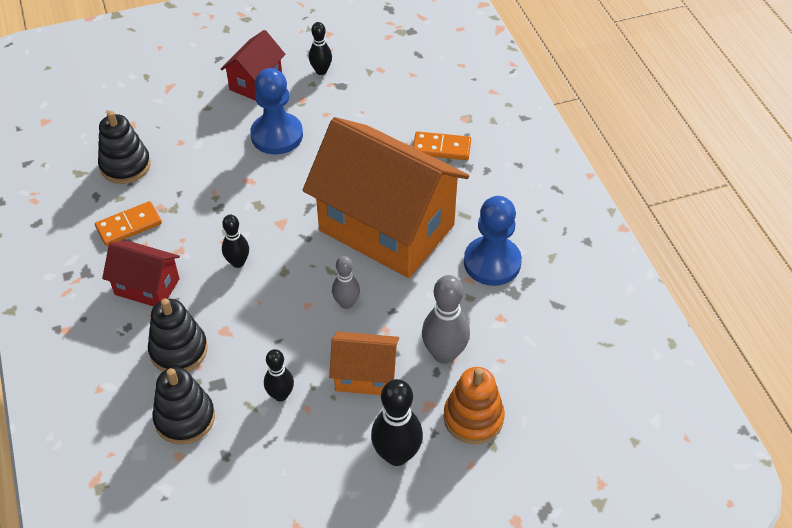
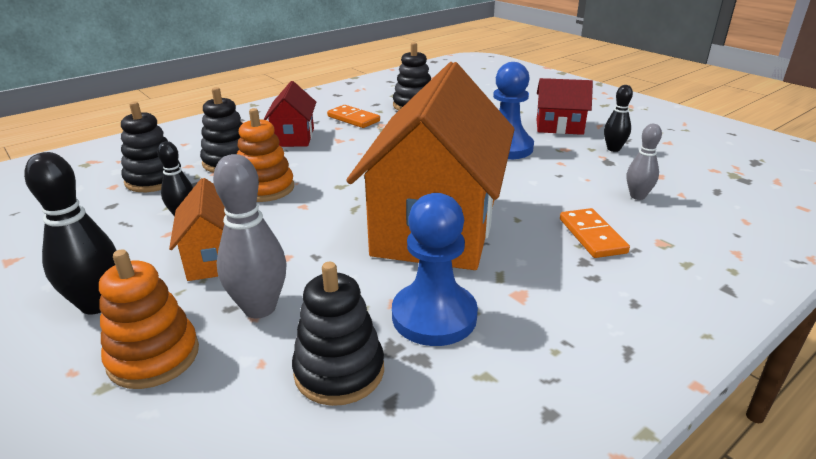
camera: 70 degrees right, 20 degrees down
black bowling pin [222,215,249,268] -> none
grey bowling pin [332,256,360,309] -> grey bowling pin moved to [627,124,662,200]
none -> orange stacking toy [237,108,294,202]
none -> black stacking toy [292,262,384,406]

